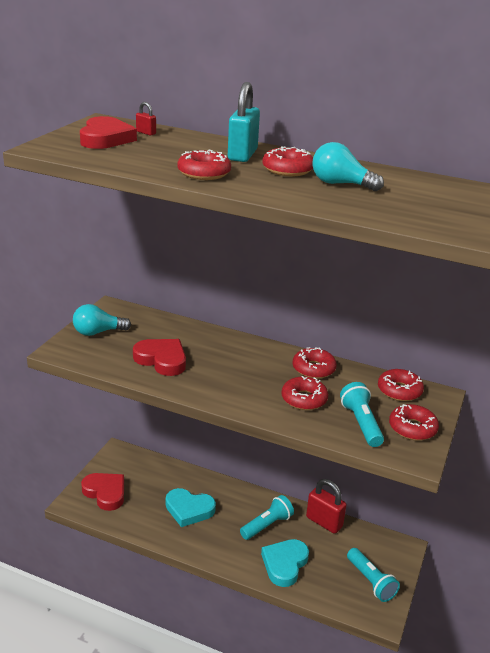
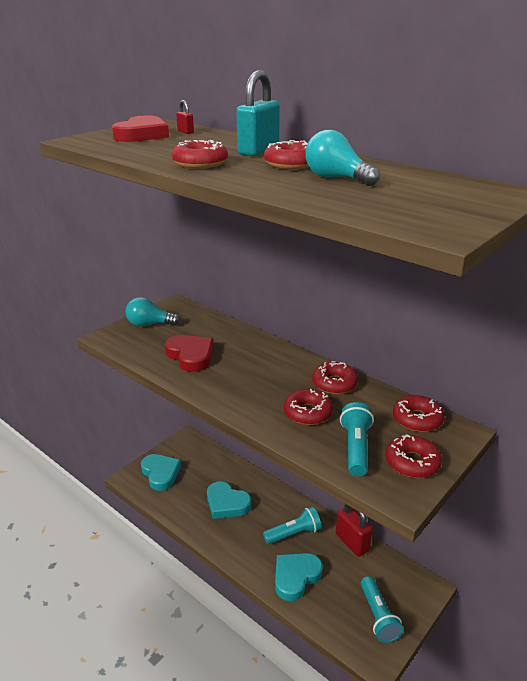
camera: 20 degrees right, 0 degrees up
red heart [81,473,124,511] -> turquoise heart [141,454,181,491]

